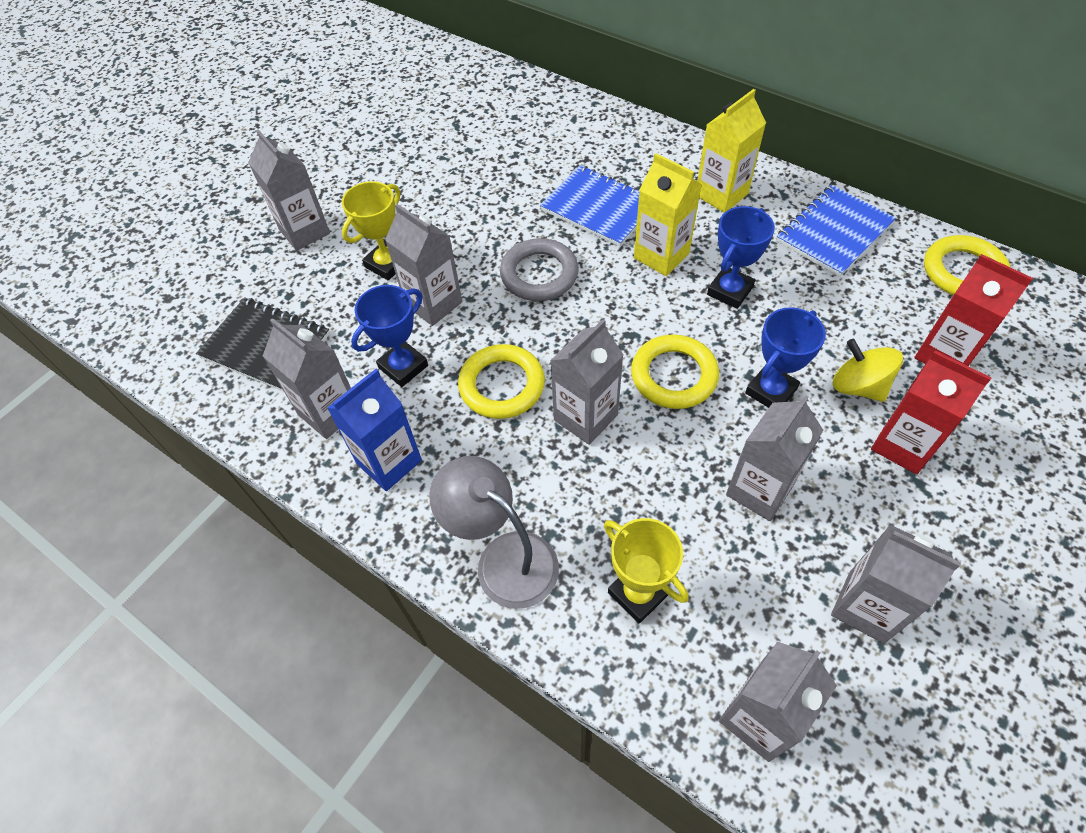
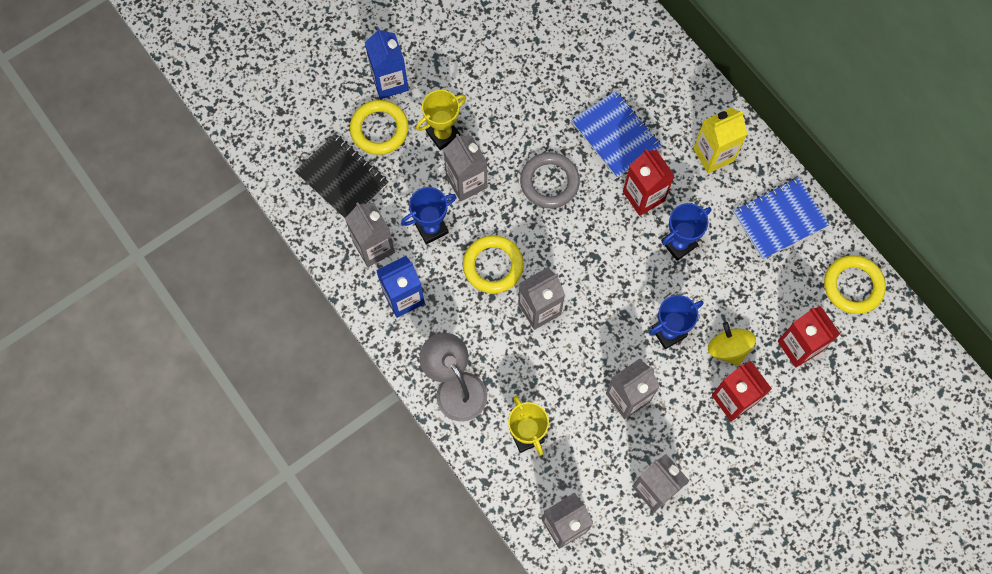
camera: 15 degrees right, 15 degrees up
grey carton [248,129,330,251] -> blue carton [365,27,409,99]
yellow ring [631,334,719,409] -> yellow ring moved to [350,100,409,155]
yellow carton [634,153,702,276] -> red carton [623,149,675,216]

